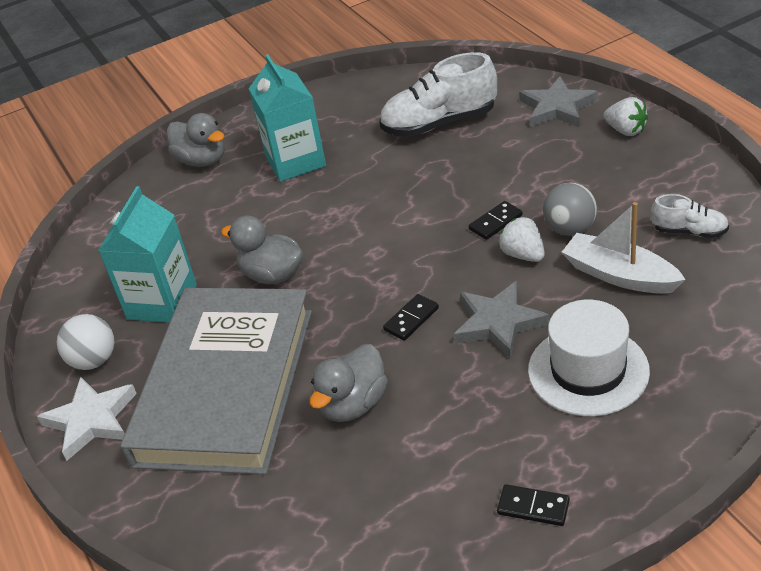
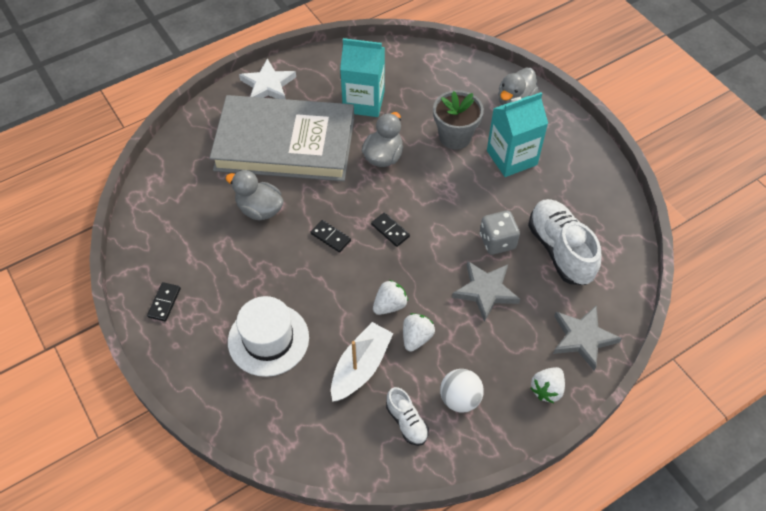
camera: 80 degrees right, 15 degrees up
white ball [57,314,115,370] -> white ball moved to [440,369,484,413]
grey star [454,281,549,359] -> grey star moved to [452,261,520,322]
black domino [469,201,523,240] -> black domino moved to [371,212,410,247]
grey ball [543,183,597,236] -> white strawberry [403,313,435,352]
white shoe [651,194,729,238] -> white shoe turned 45 degrees counterclockwise [386,387,429,446]
none -> grey flower pot [433,90,484,150]
none -> grey dice [480,211,520,255]

